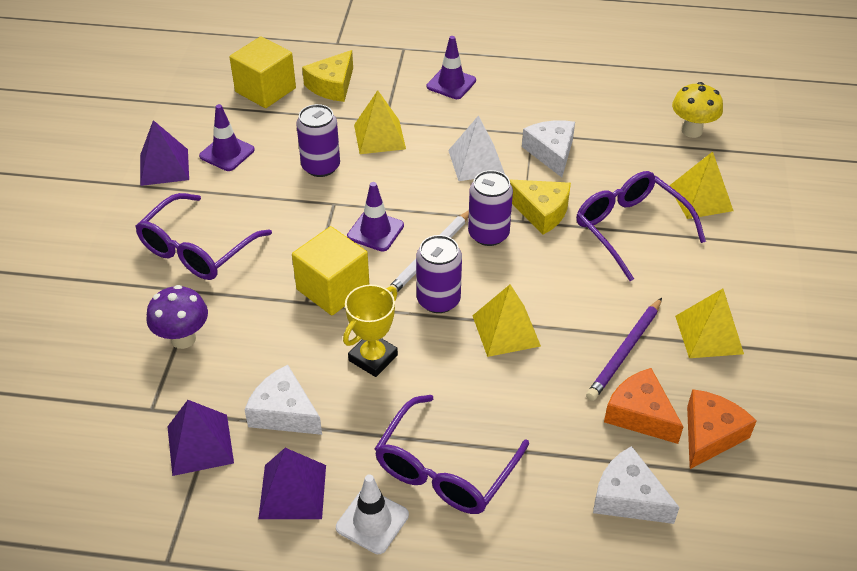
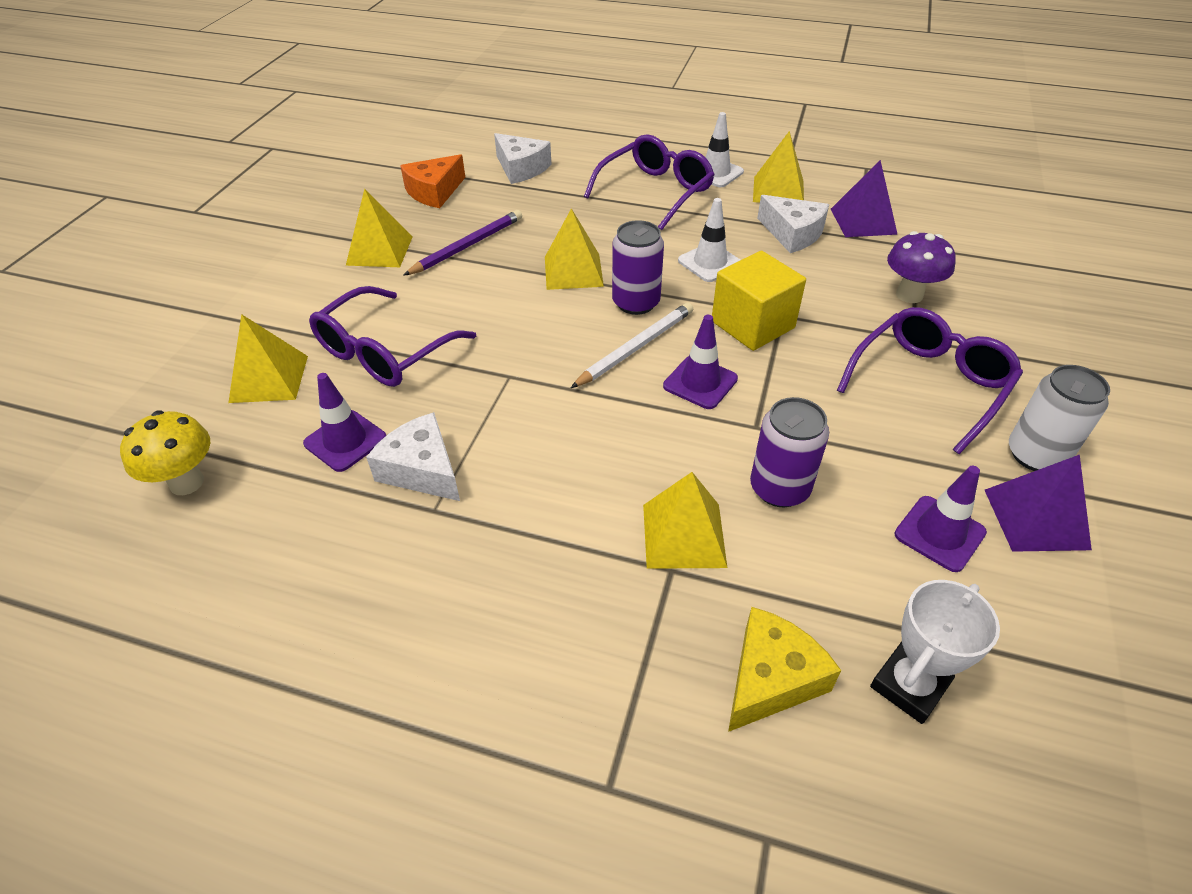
camera: 170 degrees left, 0 degrees up
yellow cube [229,36,296,108] -> white trophy [870,580,1000,724]
purple pyramid [258,448,326,519] -> yellow pyramid [753,131,804,203]
yellow trophy [343,285,398,377] -> white traffic cone [678,198,740,282]
purple traffic cone [427,36,476,99] -> purple traffic cone moved to [303,373,386,472]
white pyramid [448,115,505,181] -> none
purple can [468,170,513,246] -> none
yellow cheese [509,179,571,235] -> none
white cheese [522,120,575,177] -> white cheese turned 135 degrees clockwise [366,412,460,501]
purple glasses [576,171,706,281] -> purple glasses turned 60 degrees clockwise [309,286,476,387]
orange cheese [604,368,683,444] -> none
none -> white can [1009,365,1110,471]

